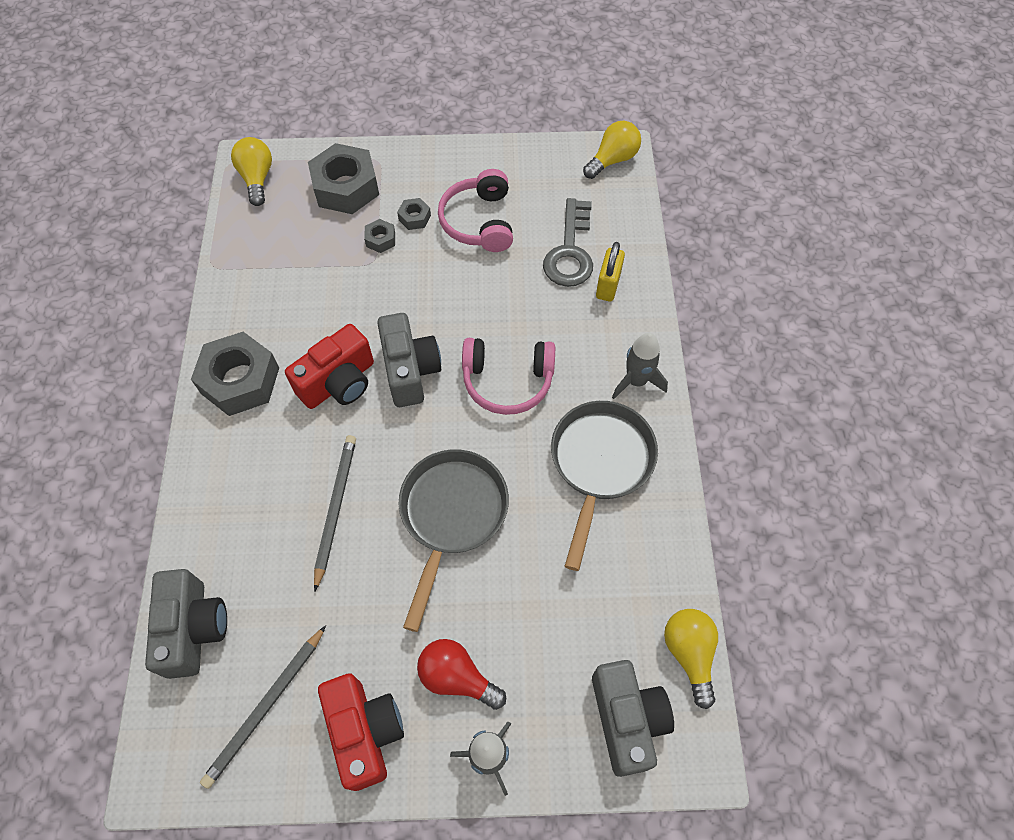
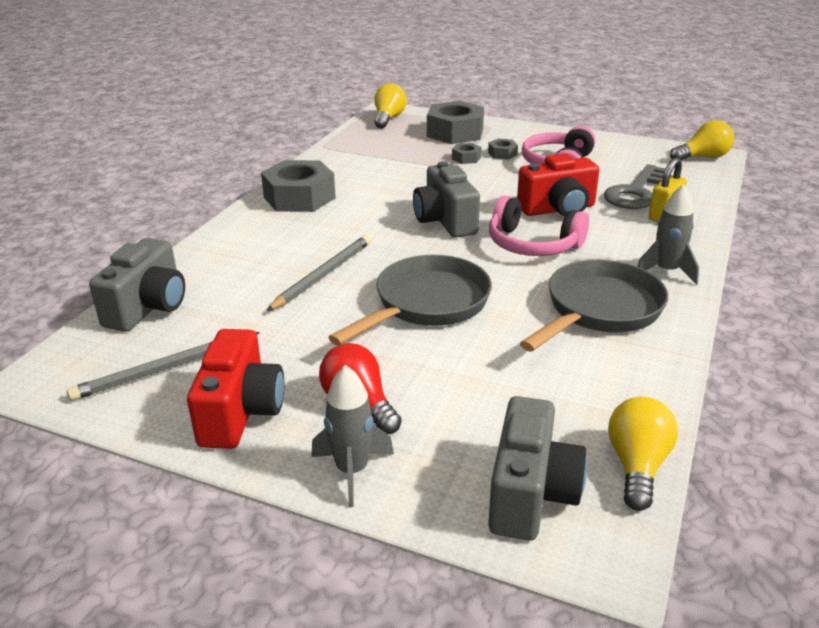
camera: 25 degrees right, 30 degrees down
red camera [285,324,374,409] -> red camera moved to [517,154,599,216]
grey camera [377,313,441,407] -> grey camera turned 150 degrees clockwise [413,161,480,238]

